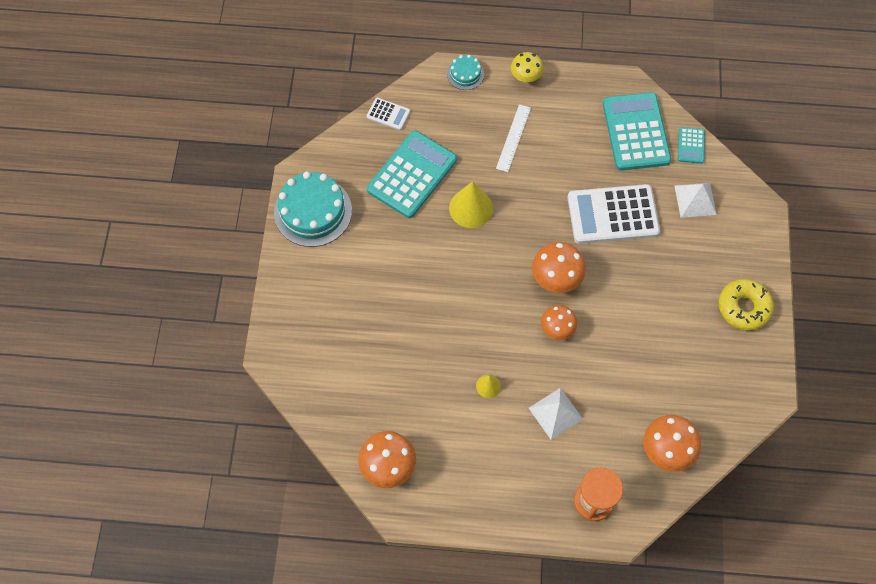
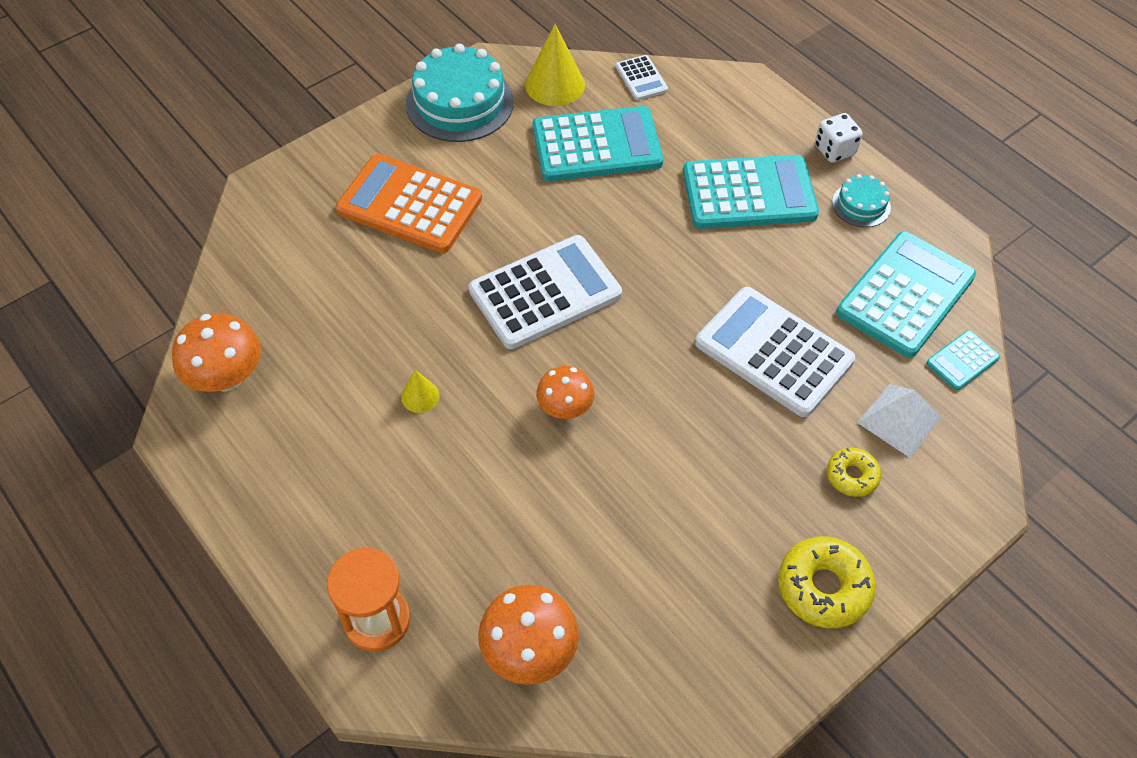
camera: 45 degrees right, 10 degrees down
turquoise cake [447,55,484,90] -> turquoise cake moved to [832,174,891,227]
yellow cone [449,181,493,228] -> yellow cone moved to [525,24,585,106]
white ruler [496,104,531,172] -> turquoise calculator [683,154,819,229]
yellow mushroom [511,52,543,83] -> white dice [815,113,863,163]
white pyramid [529,388,583,440] -> none
orange mushroom [532,242,586,293] -> none
none -> orange calculator [336,154,482,253]
none -> white calculator [469,235,622,349]
none -> yellow donut [827,448,881,497]

